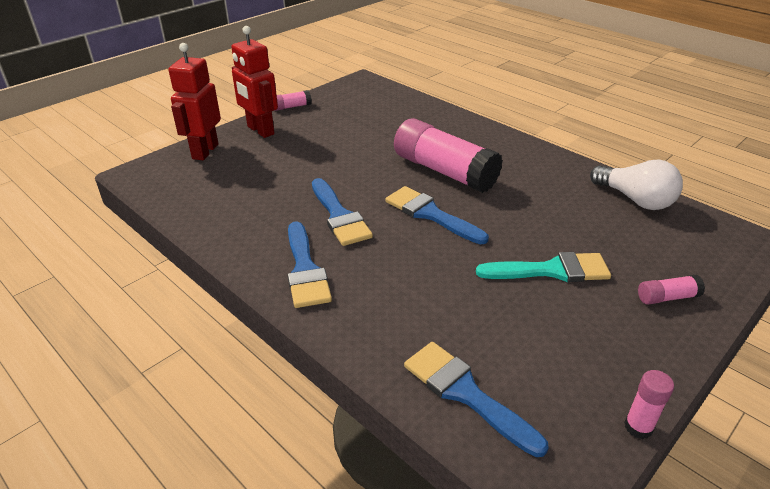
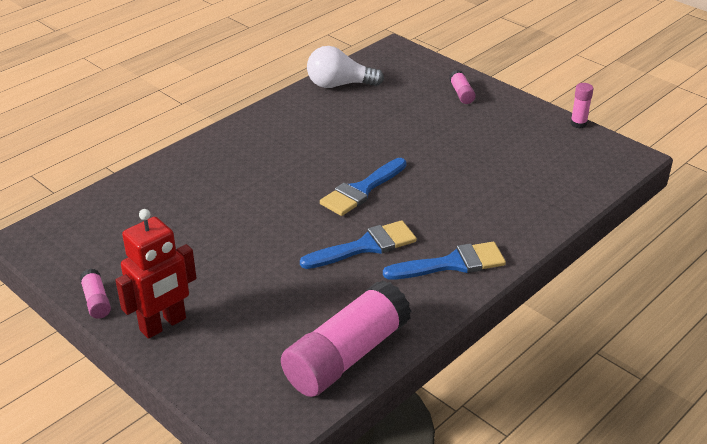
camera: 90 degrees left, 0 degrees up
red robot [168,43,221,160] -> none
pink glue stick [394,118,503,193] -> pink glue stick moved to [281,280,411,397]
blue brush [404,342,549,457] -> none
turquoise brush [476,252,611,282] -> none
white light bulb [590,159,683,210] -> white light bulb turned 135 degrees counterclockwise [307,46,384,88]

